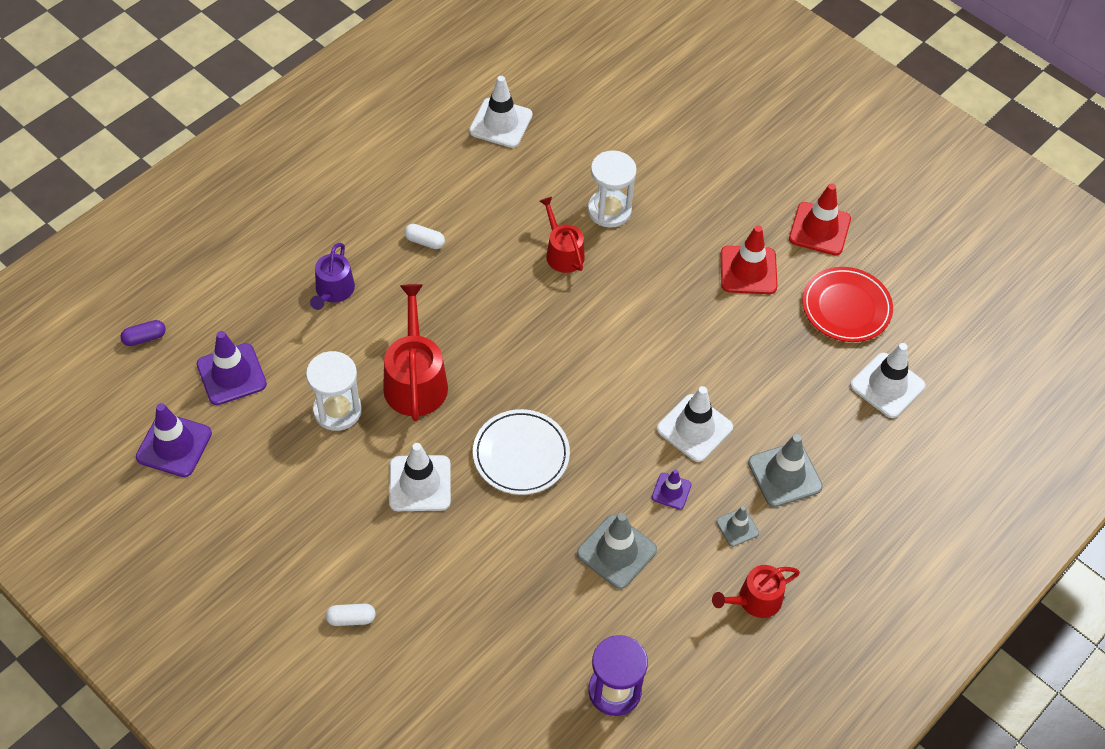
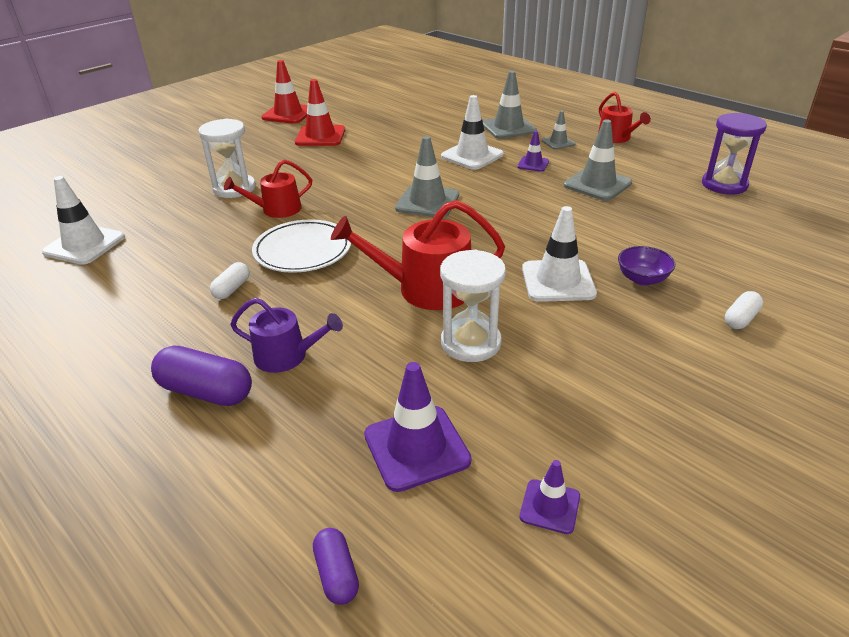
camera: 85 degrees left, 20 degrees down
purple traffic cone [136,403,212,477] -> purple traffic cone [520,460,580,534], size x0.55
white capsule [326,604,376,626] -> white capsule turned 45 degrees clockwise [725,291,763,329]
white plate [473,409,570,495] -> white plate moved to [252,219,351,273]
red plate [802,267,893,342] -> none
white traffic cone [850,343,925,418] -> none
none -> purple capsule [151,345,252,406]
none -> grey traffic cone [395,136,459,218]
none -> purple bowl [618,246,675,286]

